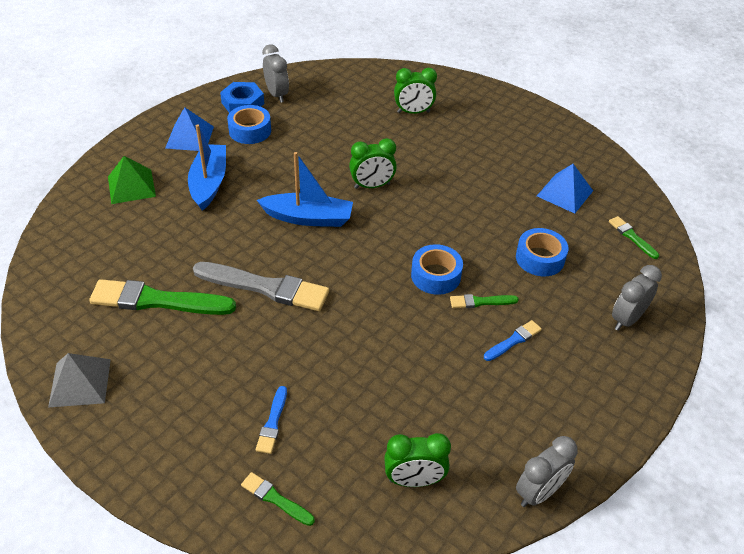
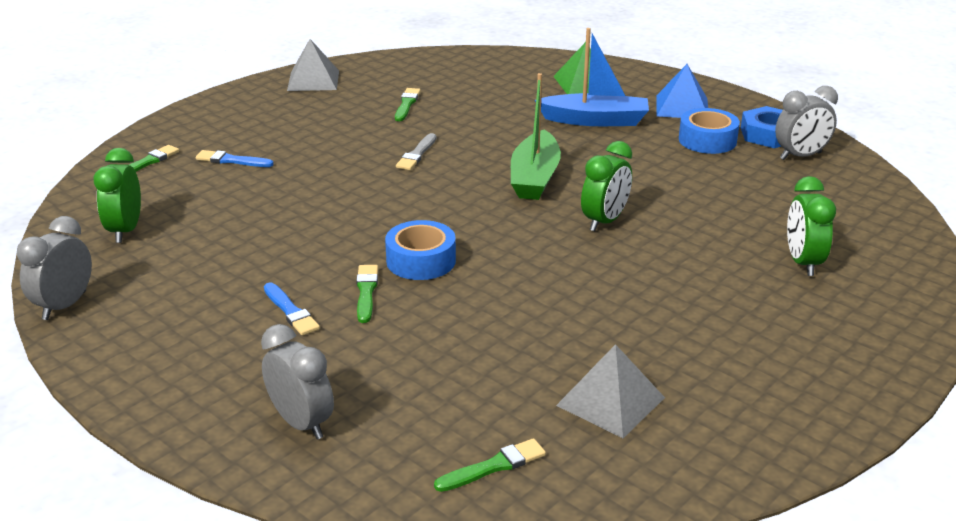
camera: 95 degrees right, 15 degrees down
green brush [89,279,236,315] -> green brush [395,88,421,121], size x0.48
grey brush [193,262,329,311] -> grey brush [396,133,436,170], size x0.48
blue boat [257,152,353,227] -> green boat [511,73,561,200]
green clock [349,138,397,189] -> green clock turned 135 degrees counterclockwise [581,141,632,231]
blue tape [516,228,569,276] -> none
grey clock [516,436,578,507] -> grey clock turned 60 degrees clockwise [17,216,92,320]
blue pyramid [537,164,593,213] -> grey pyramid [556,344,665,438]

